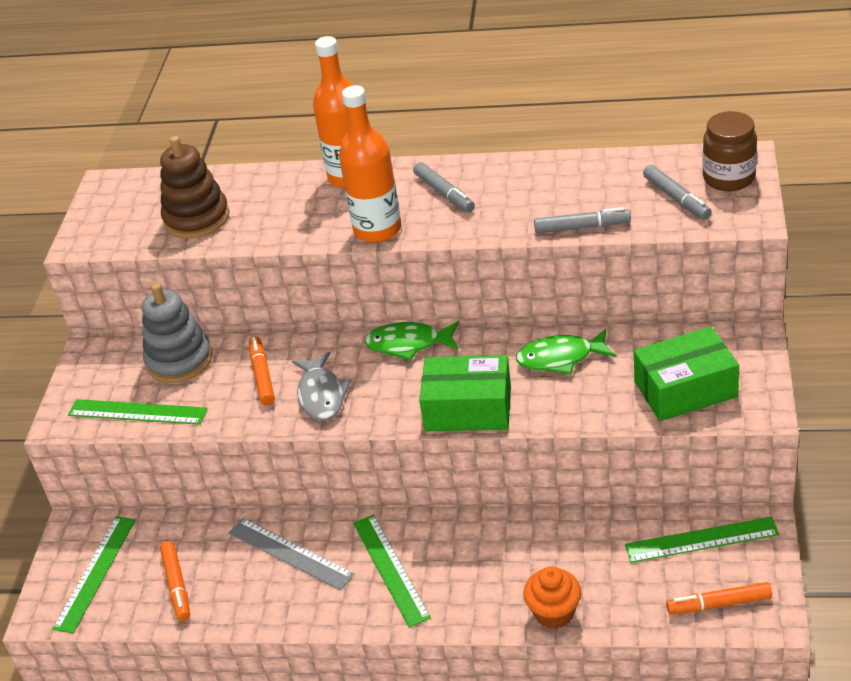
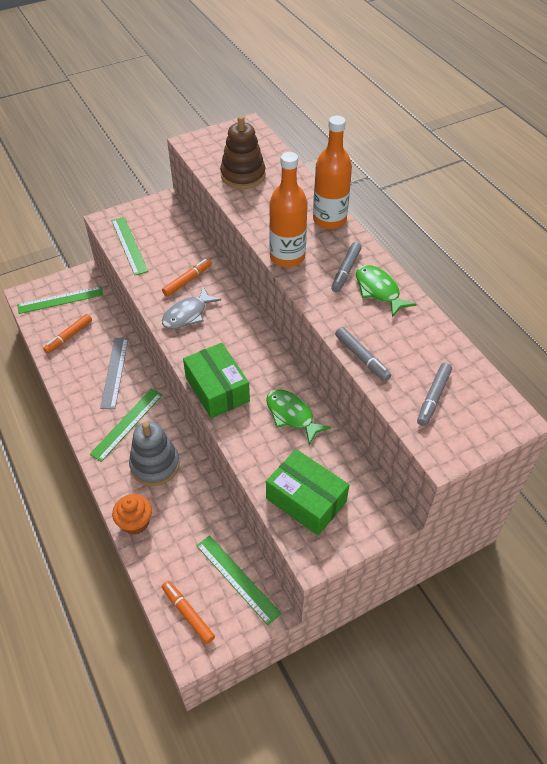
camera: 50 degrees right, 10 degrees up
grey stacking toy [142,283,212,383] -> grey stacking toy moved to [129,422,180,486]
green fish [364,321,459,361] -> green fish moved to [356,265,417,317]
brown jar [703,111,757,191] -> none

